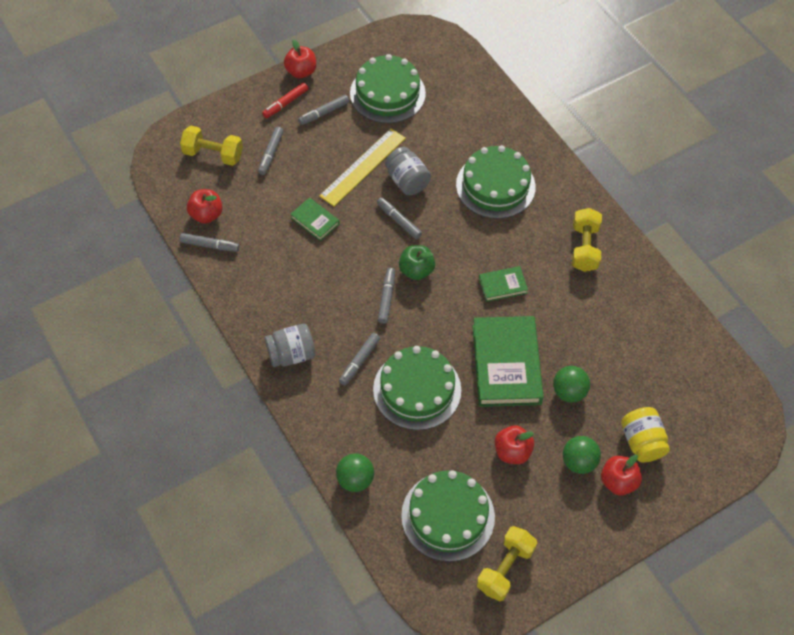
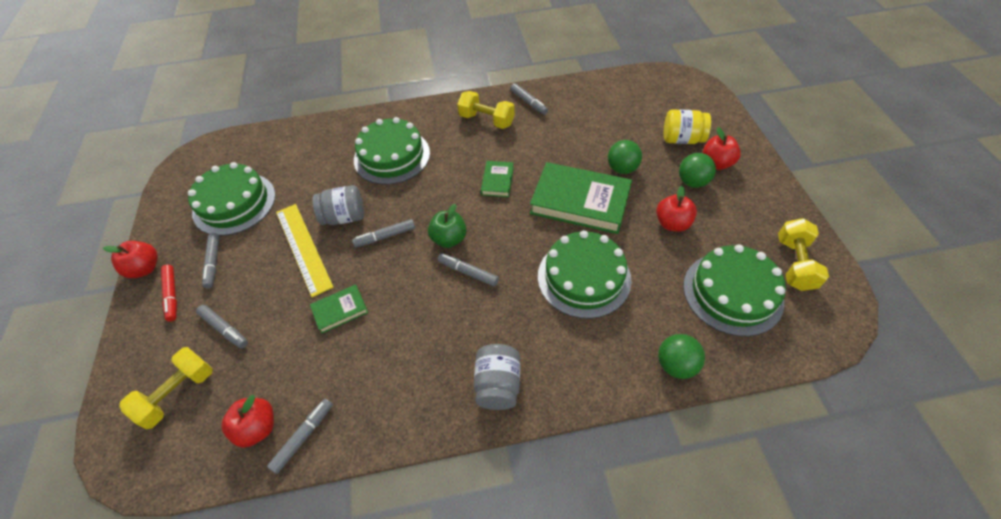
camera: 65 degrees left, 5 degrees down
grey marker [339,333,380,385] -> grey marker moved to [510,83,548,115]
yellow dumbbell [477,526,537,601] -> yellow dumbbell turned 45 degrees clockwise [778,218,829,291]

